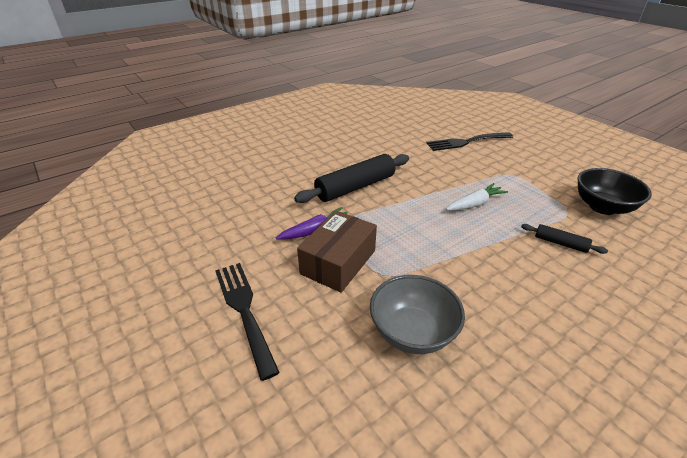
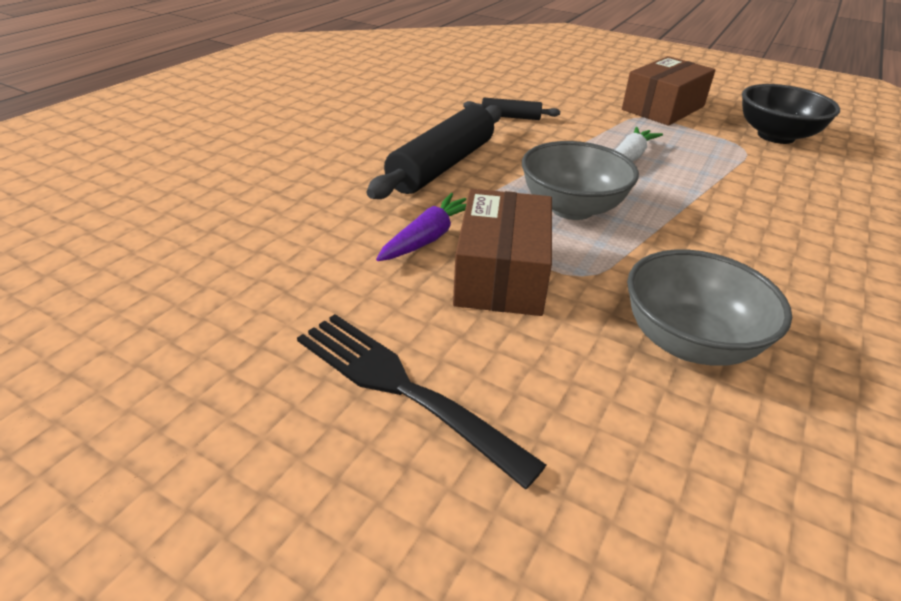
camera: 25 degrees left, 0 degrees up
black fork [427,132,513,151] -> none
black rolling pin [521,224,608,254] -> black rolling pin moved to [463,98,560,120]
none -> grey bowl [522,141,639,220]
none -> brown box [622,56,716,126]

